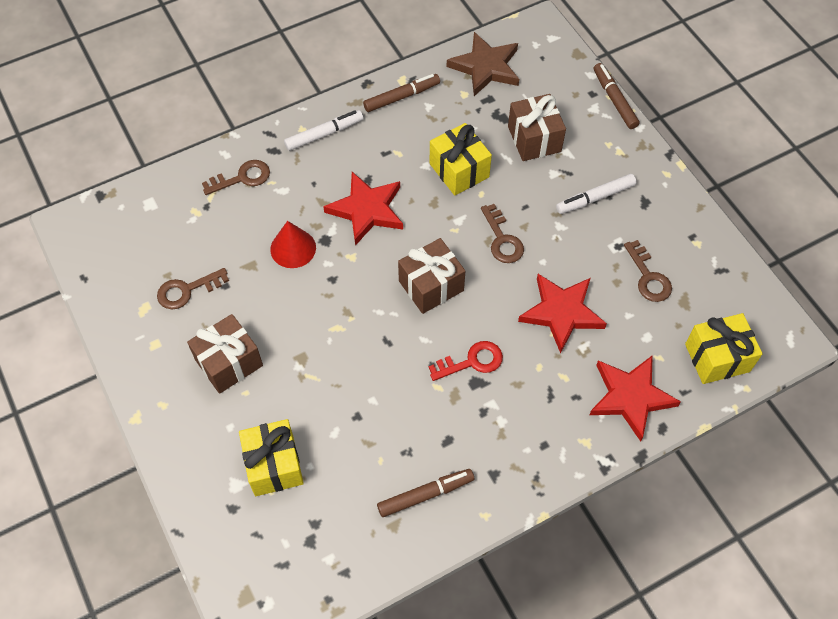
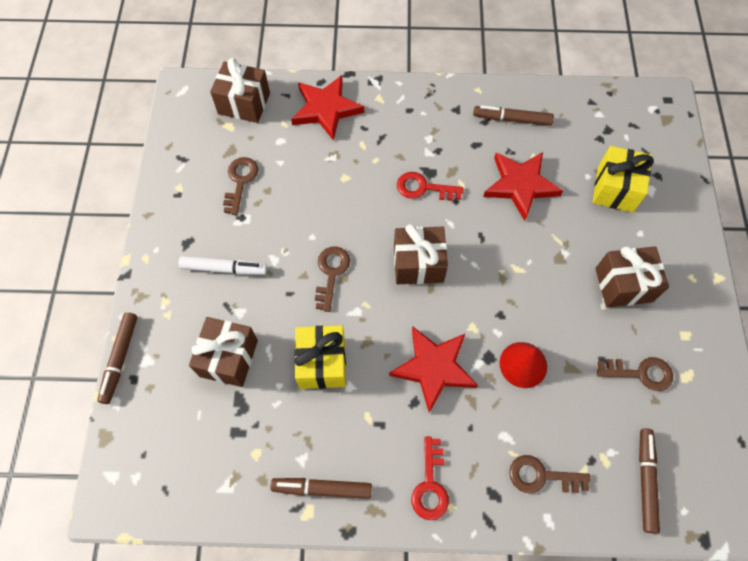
camera: 150 degrees left, 5 degrees up
white marker [284,110,363,151] -> red key [411,437,449,520]
brown star [447,32,519,96] -> none
red star [518,274,607,354] -> red star moved to [483,152,563,221]
yellow gift [685,313,763,384] -> brown gift [210,58,270,123]
none -> brown marker [639,429,660,534]

